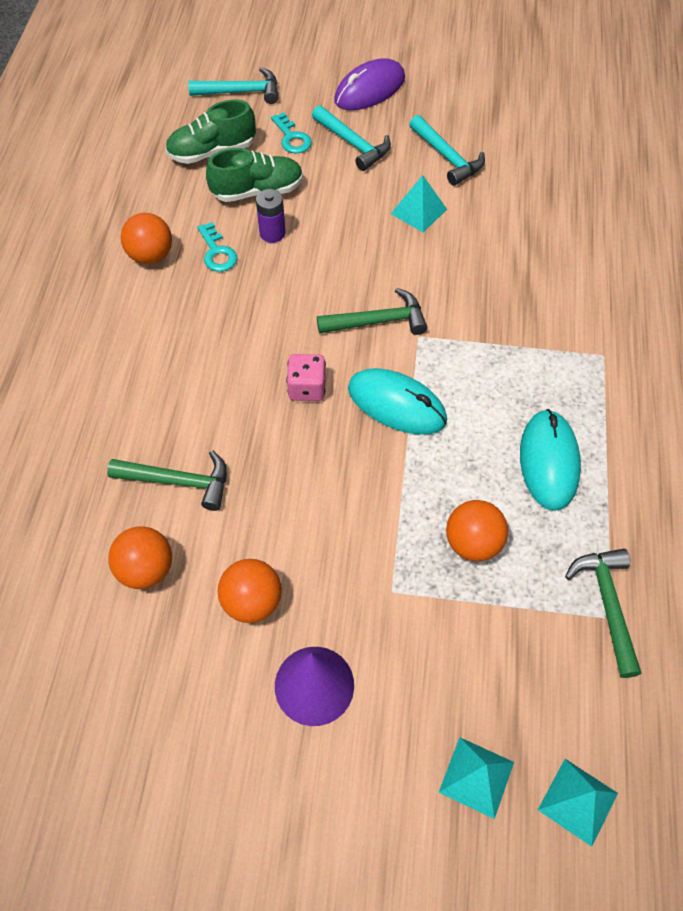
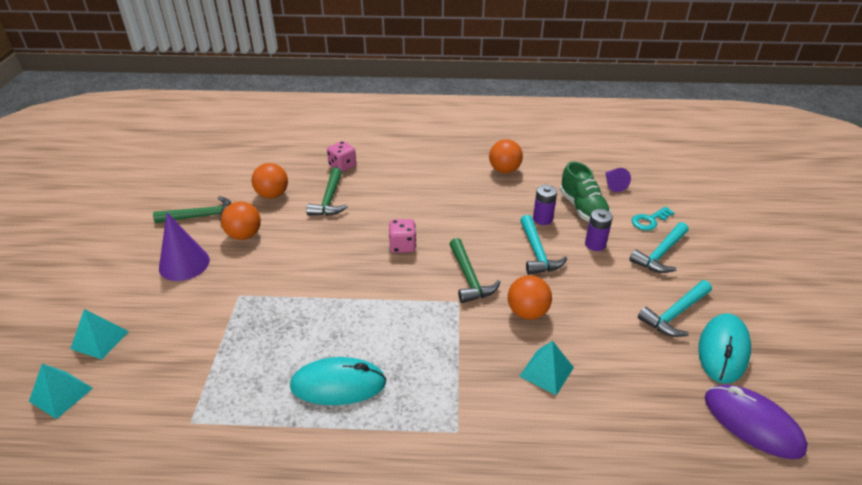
camera: 85 degrees right, 20 degrees down
green shoe [165,100,256,164] -> purple cone [605,168,631,192]
turquoise hammer [188,67,278,104] -> turquoise hammer moved to [520,215,567,275]
turquoise key [197,222,237,272] -> none
purple mouse [334,58,405,110] -> purple mouse moved to [705,385,808,459]
turquoise mouse [348,368,447,435] -> turquoise mouse moved to [698,313,751,384]
turquoise pyramid [391,175,447,233] -> turquoise pyramid moved to [519,341,574,395]
orange ball [446,500,508,561] -> orange ball moved to [508,275,552,320]
green hammer [565,549,641,678] -> green hammer moved to [153,196,231,223]
none -> pink dice [327,141,356,172]
none -> purple battery [585,209,613,251]

